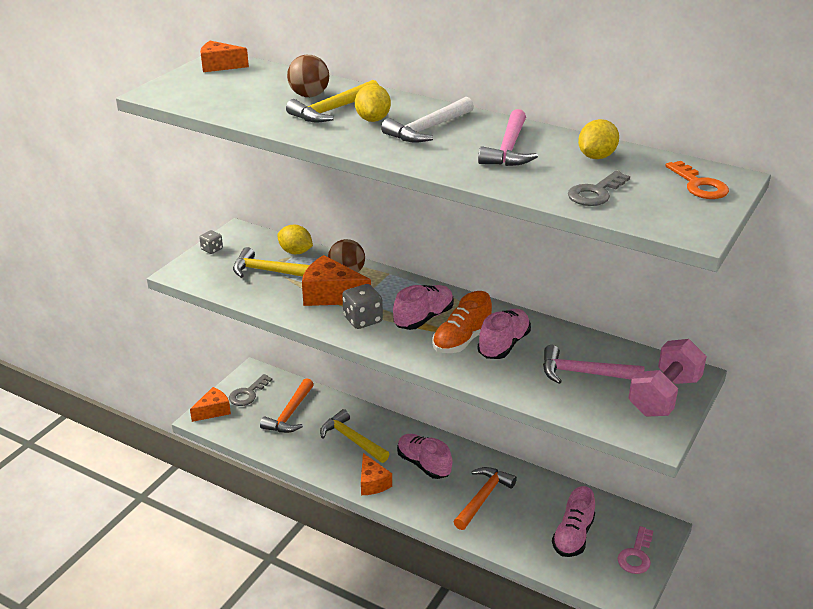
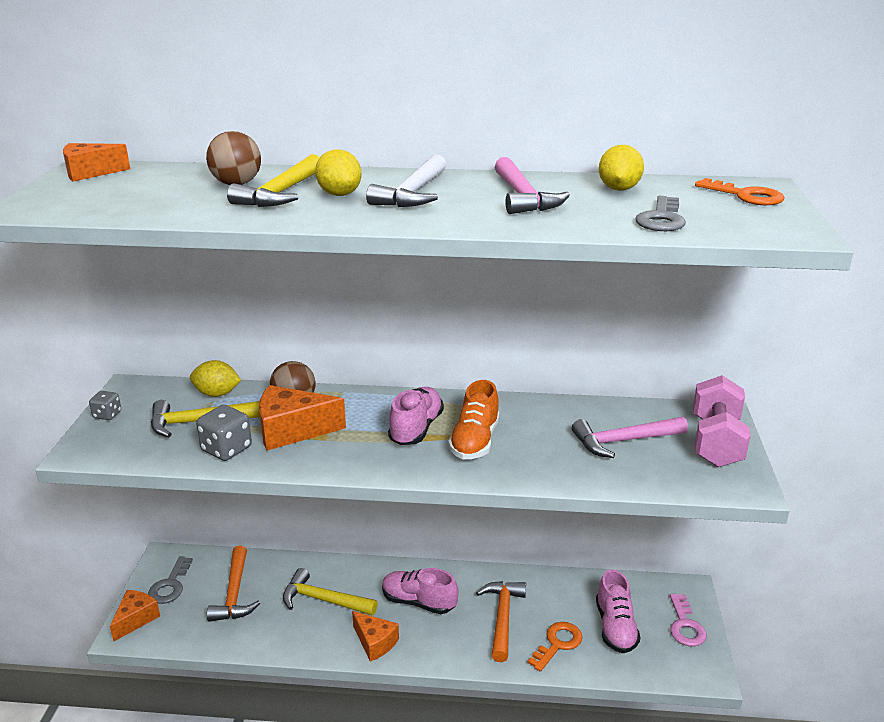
camera: 25 degrees left, 5 degrees down
grey dice [342,284,383,329] -> grey dice moved to [196,405,252,461]
pink shoe [478,309,531,359] -> none
none -> orange key [528,622,582,672]

